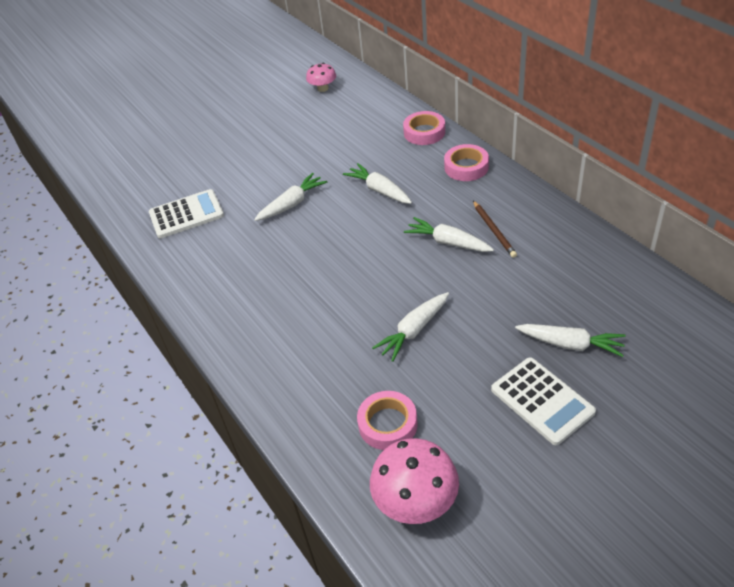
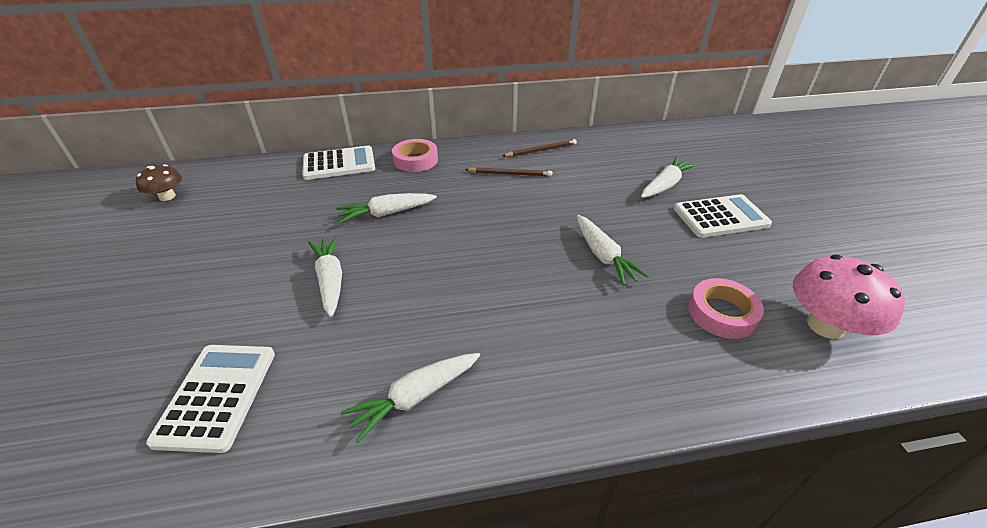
camera: 70 degrees left, 5 degrees down
pink mushroom [306,63,336,92] -> brown mushroom [135,164,182,201]
pink tape [403,111,445,145] -> white calculator [302,145,375,180]
white carrot [404,217,494,252] -> white carrot moved to [340,353,480,443]
none -> brown pencil [502,139,577,157]

